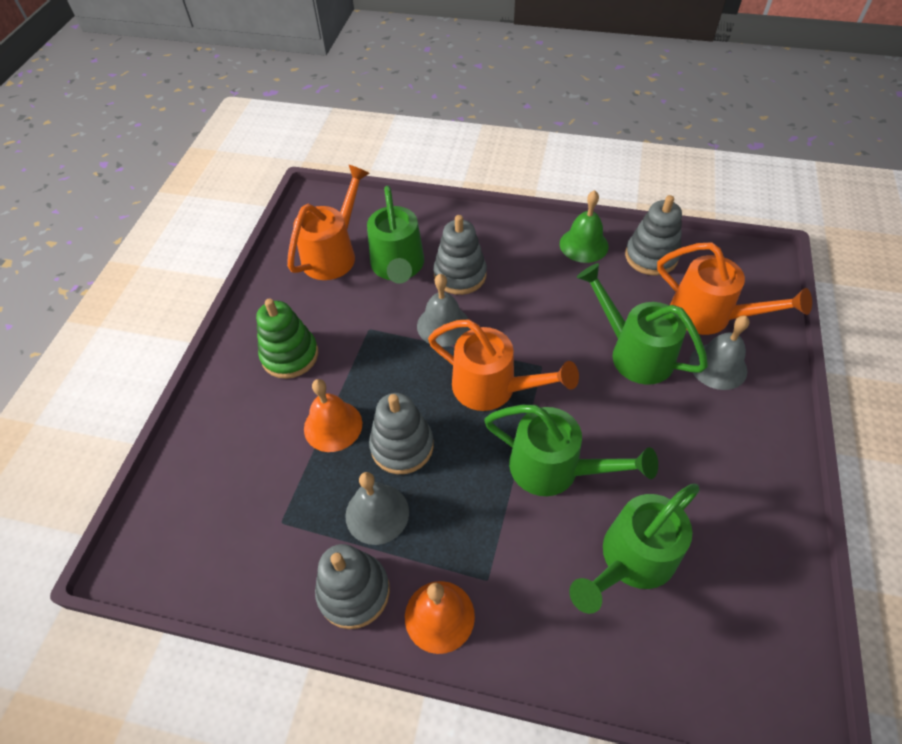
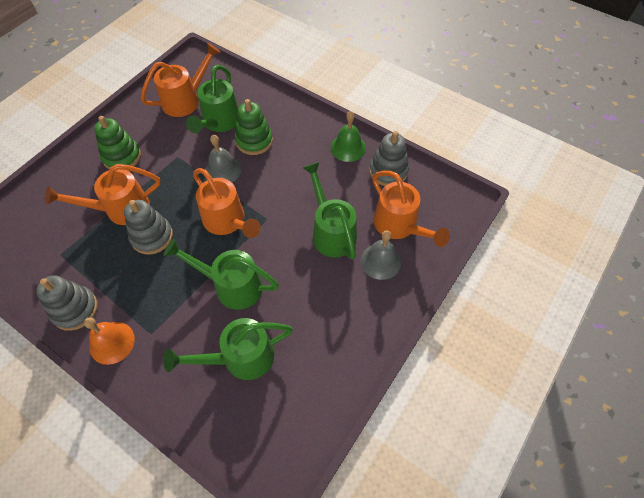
camera: 20 degrees right, 5 degrees up
orange bell [304,379,362,452] -> orange watering can [45,164,161,225]
grey bell [345,472,409,545] -> none
grey stacking toy [433,215,487,295] -> green stacking toy [235,99,273,155]
green watering can [484,405,658,496] -> green watering can turned 150 degrees clockwise [163,239,279,310]

